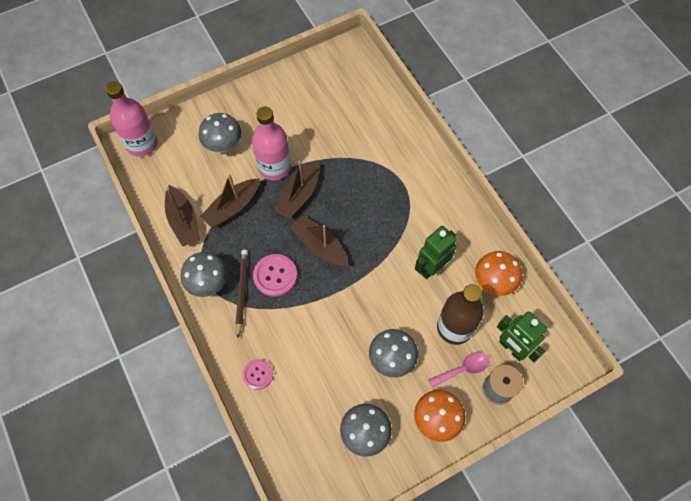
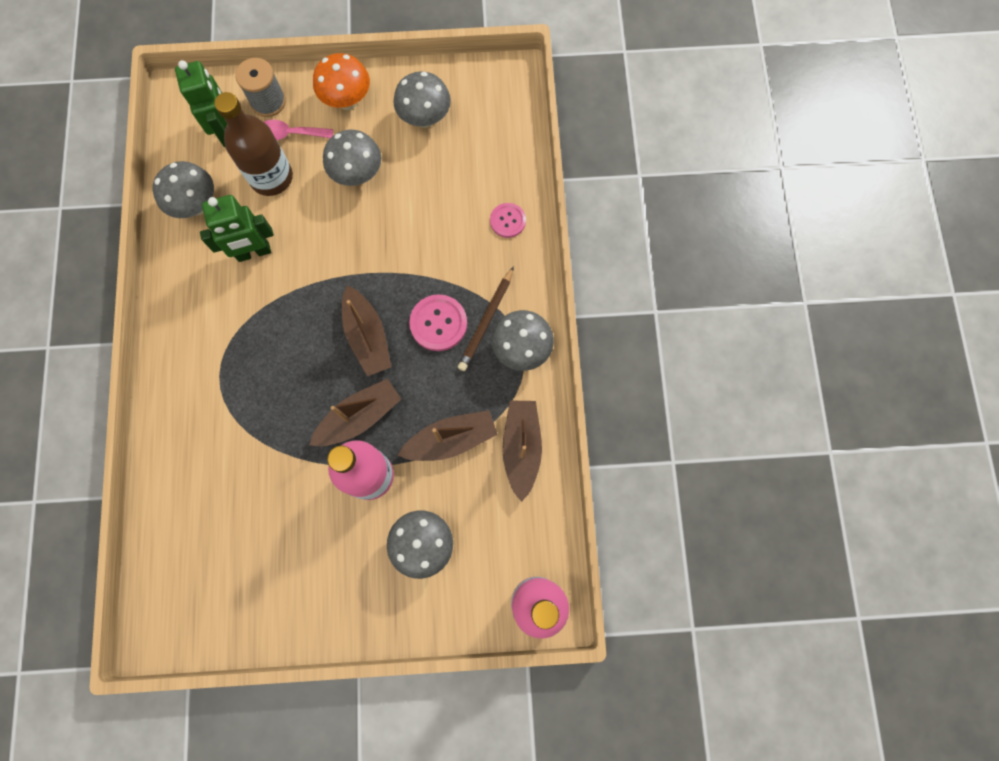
camera: 155 degrees left, 10 degrees up
orange mushroom [475,251,522,296] -> grey mushroom [152,161,214,218]

